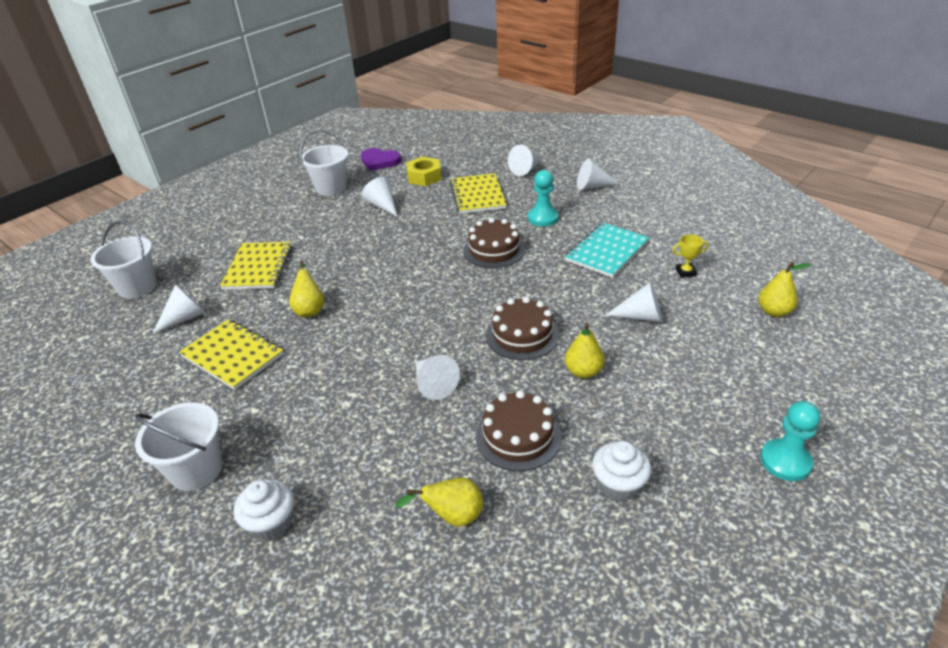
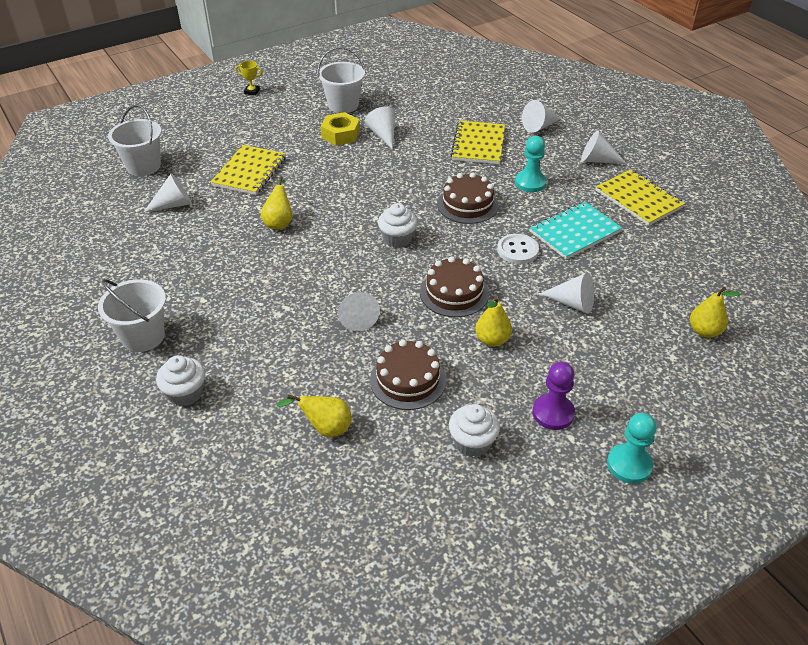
camera: 15 degrees right, 5 degrees up
yellow notebook [179,319,284,390] -> yellow notebook moved to [596,170,685,226]
purple heart [361,148,402,171] -> none
yellow nut [407,157,442,186] -> yellow nut moved to [321,112,360,145]
yellow trophy [672,234,709,278] -> yellow trophy moved to [236,61,263,95]
none -> white cupcake [378,203,418,248]
none -> white button [497,234,539,264]
none -> purple pawn [532,362,575,430]

